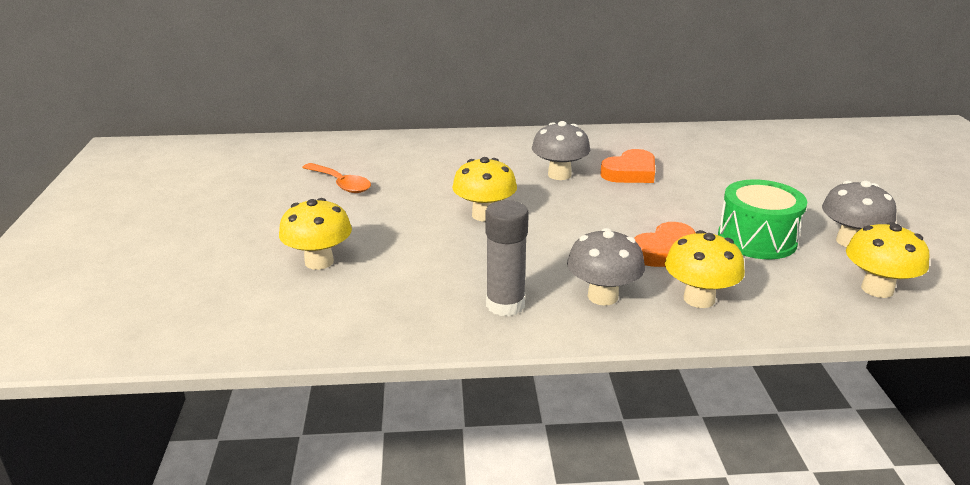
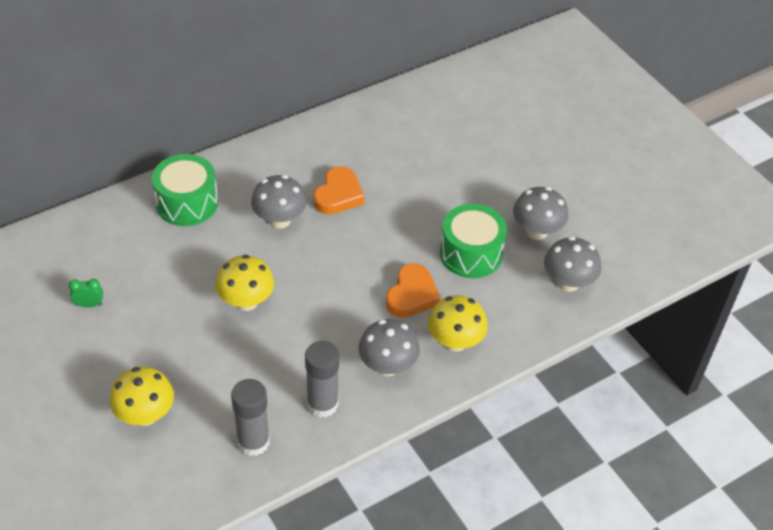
camera: 30 degrees left, 20 degrees up
orange spoon [302,163,371,193] -> green clock [69,279,103,308]
yellow mushroom [846,222,930,298] -> grey mushroom [544,236,601,292]
none -> green drum [152,154,218,226]
none -> grey glue stick [231,379,270,456]

